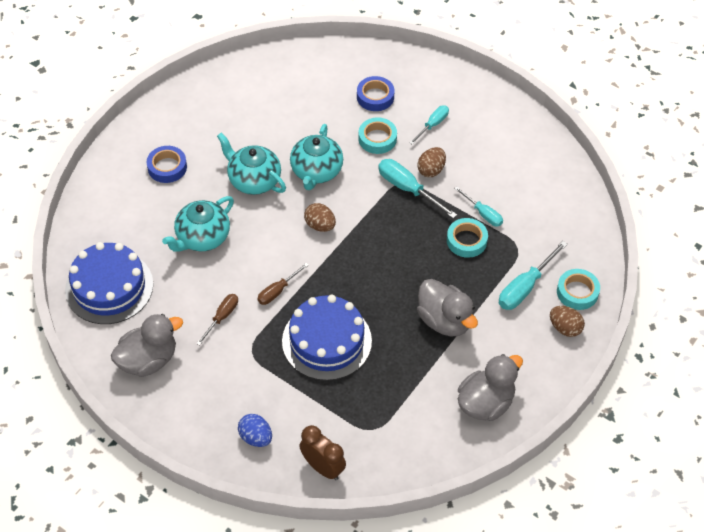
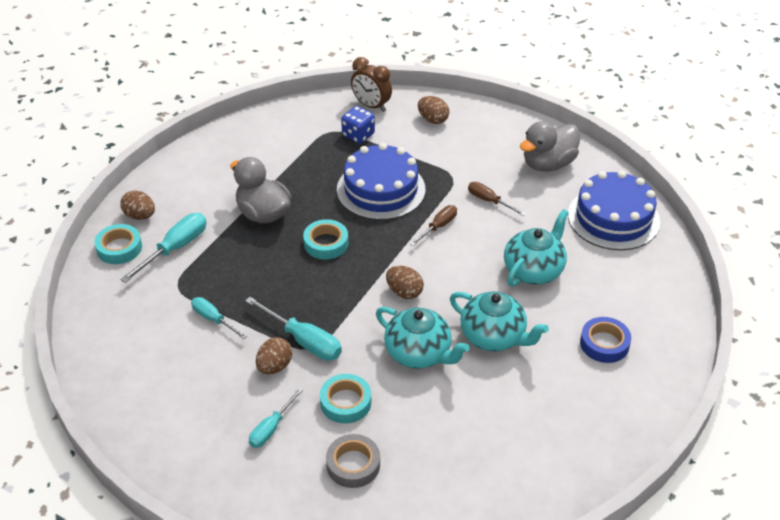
camera: 175 degrees right, 10 degrees down
brown screwdriver [196,294,238,345] -> brown screwdriver turned 105 degrees clockwise [468,182,526,216]
blue egg [238,414,272,447] -> brown egg [418,96,449,124]
turquoise teapot [290,124,343,190] -> turquoise teapot turned 120 degrees clockwise [376,307,470,369]
blue tape [357,76,394,111] -> grey tape [326,434,380,488]
turquoise tape [447,218,488,258] -> turquoise tape moved to [303,219,348,259]
grey duck [458,354,523,421] -> none
none -> blue dice [341,106,375,144]

